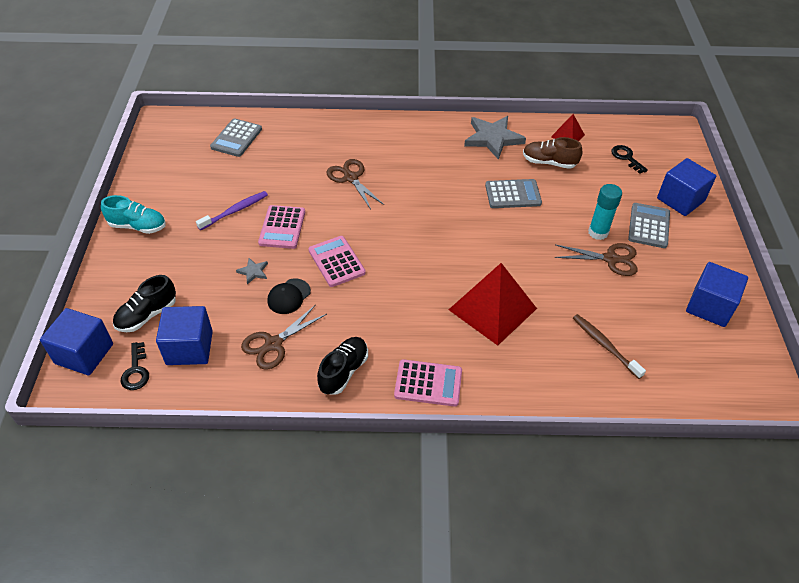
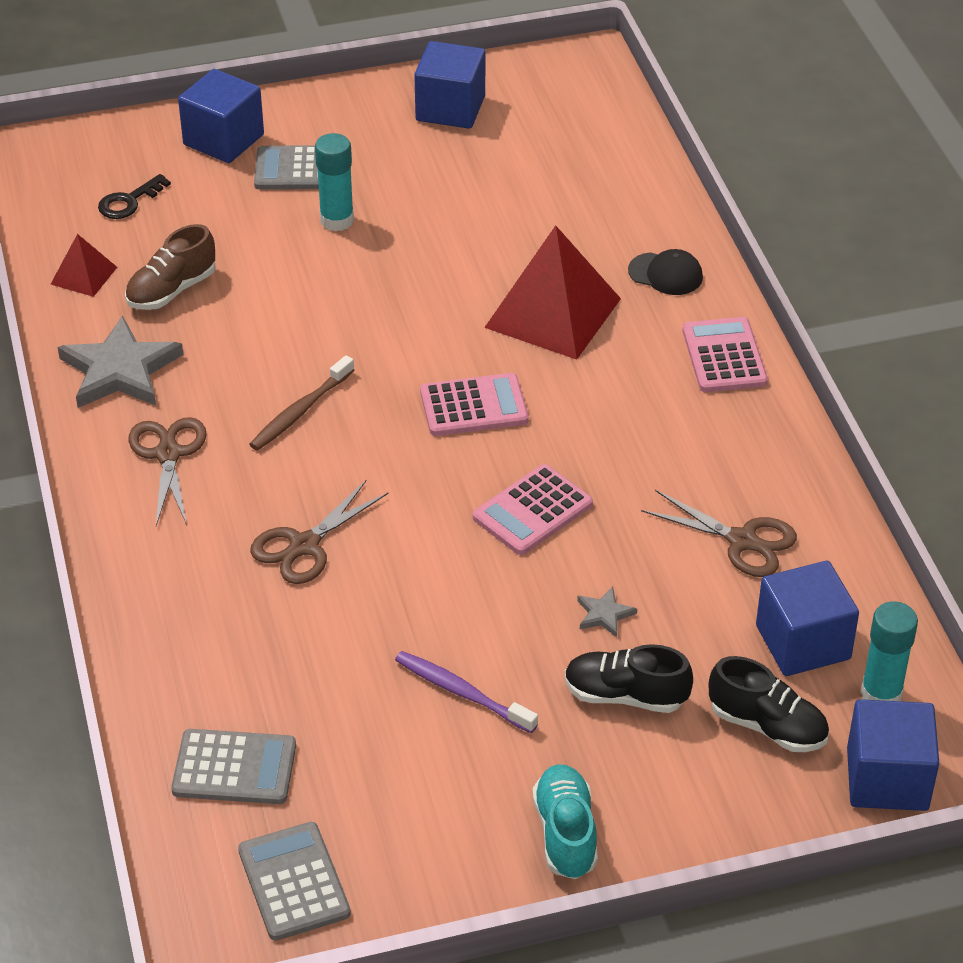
camera: 105 degrees left, 5 degrees down
black key [121,342,149,390] -> turquoise glue stick [860,601,918,701]
pink calculator [258,205,305,249] -> pink calculator moved to [420,373,529,436]
black cap [267,279,311,314] -> black cap moved to [628,249,703,295]
black shoe [317,337,368,395] -> black shoe moved to [565,644,693,713]
grey calculator [485,179,542,208] -> grey calculator moved to [238,822,351,941]
brown shoe [523,137,582,169] -> brown shoe turned 45 degrees clockwise [125,224,216,310]
brown scissors [554,243,638,276] -> brown scissors moved to [128,417,207,526]
brown toothbrush [573,314,646,379] -> brown toothbrush moved to [249,355,354,450]

